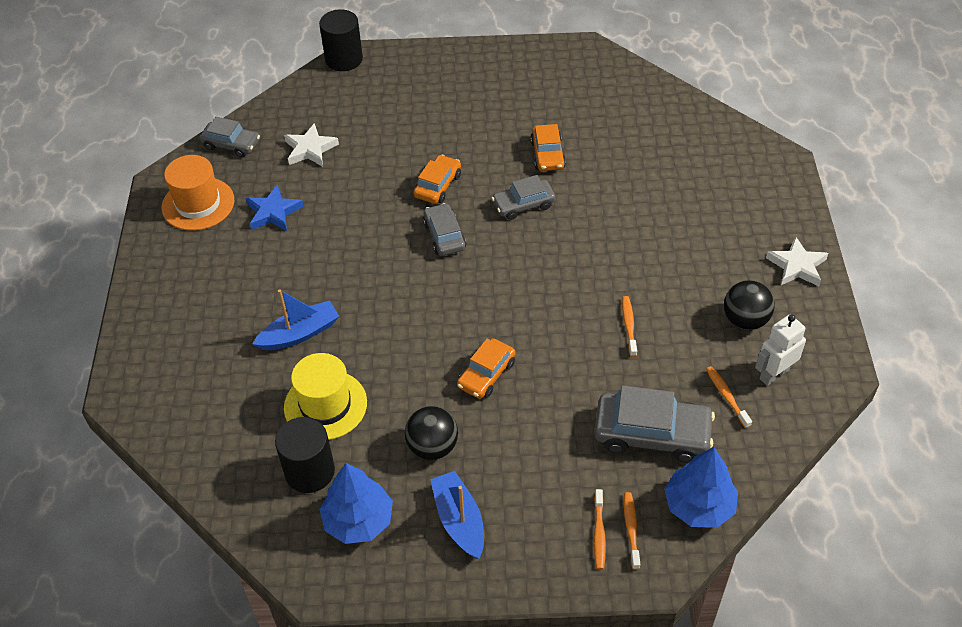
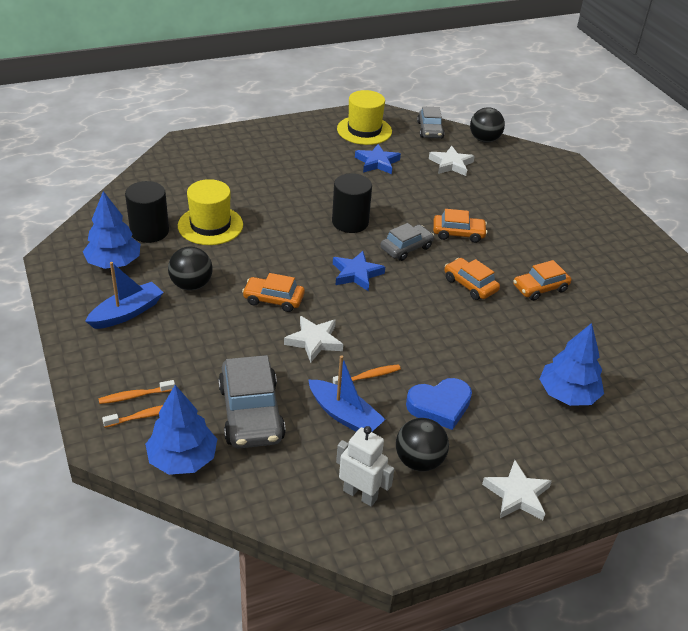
camera: 65 degrees right, 10 degrees down
orange hat [162,155,234,231] -> yellow hat [337,90,392,145]
blue boat [252,289,339,350] -> blue boat moved to [309,355,386,432]
black cylinder [319,9,363,71] -> black cylinder moved to [332,173,372,233]
grey car [492,175,556,220] -> orange car [444,258,500,300]
orange toothbrush [706,366,752,428] -> none
none -> white star [284,316,343,363]
none -> blue star [333,251,385,292]
none -> blue heart [406,378,472,430]
none -> black ball [470,107,505,143]
none -> blue tree [540,323,604,406]

